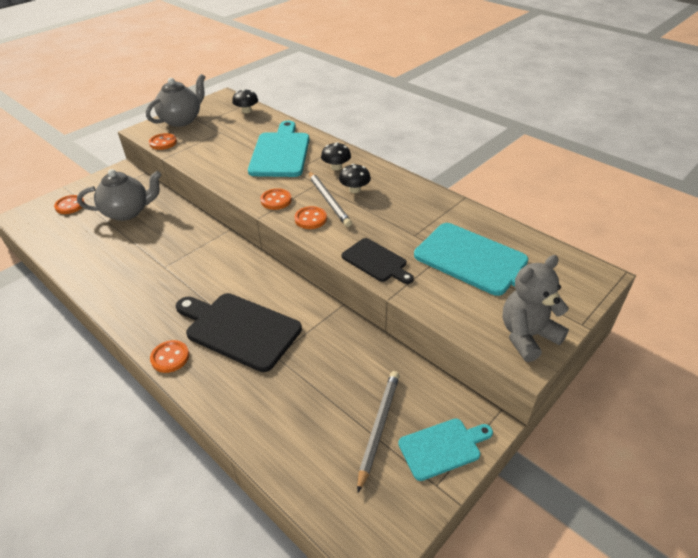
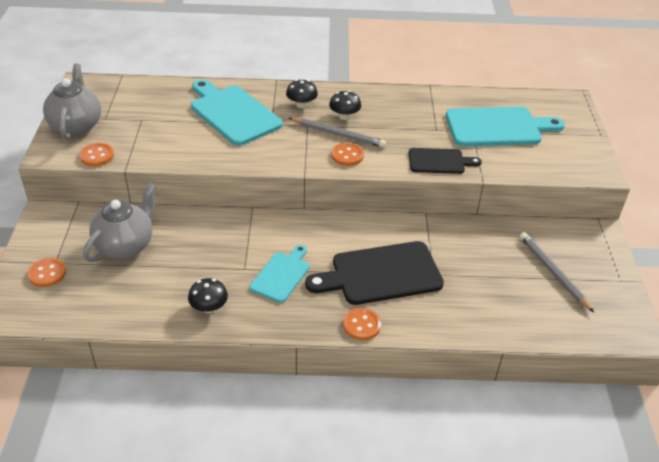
camera: 45 degrees left, 0 degrees up
black mushroom [232,89,258,113] -> black mushroom moved to [188,278,228,313]
orange button [260,188,292,210] -> none
turquoise cutting board [398,418,493,481] -> turquoise cutting board moved to [250,245,309,303]
grey teddy bear [502,255,569,362] -> none

